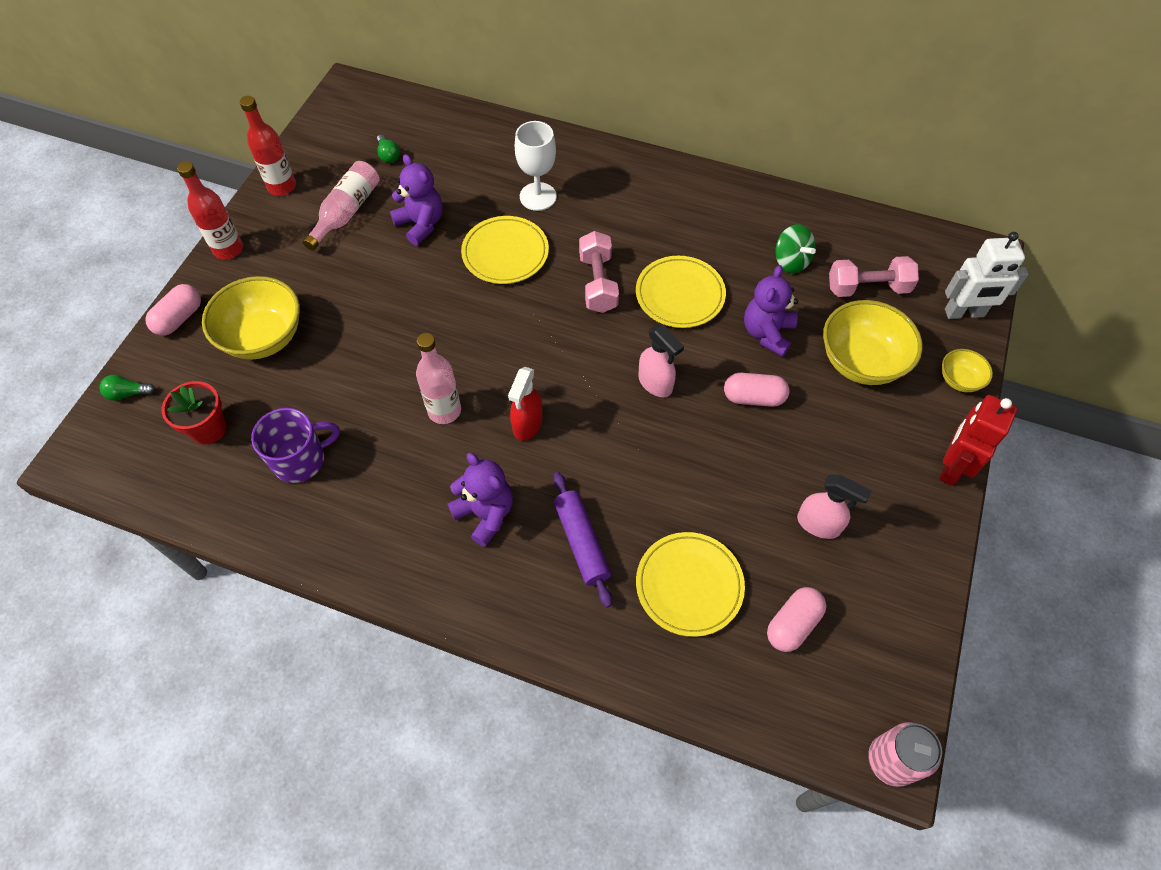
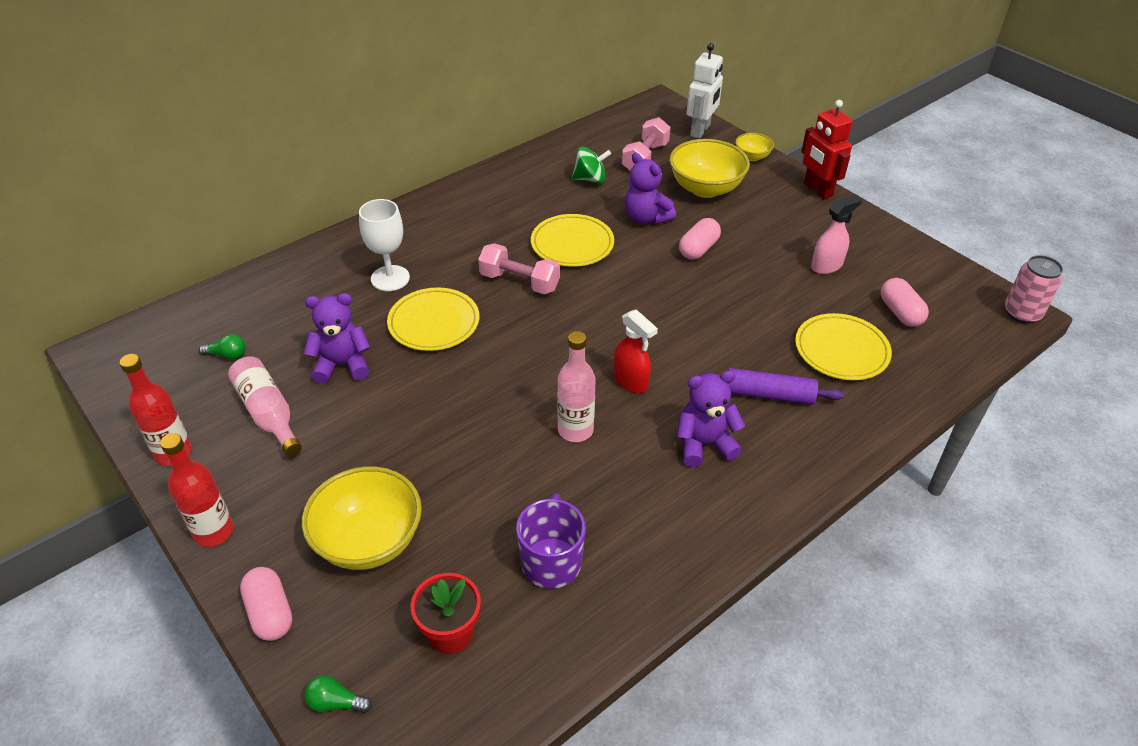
camera: 60 degrees left, 15 degrees down
green light bulb [99,375,155,401] -> green light bulb turned 75 degrees clockwise [304,675,372,713]
pink spray bottle [638,324,684,397] -> none

